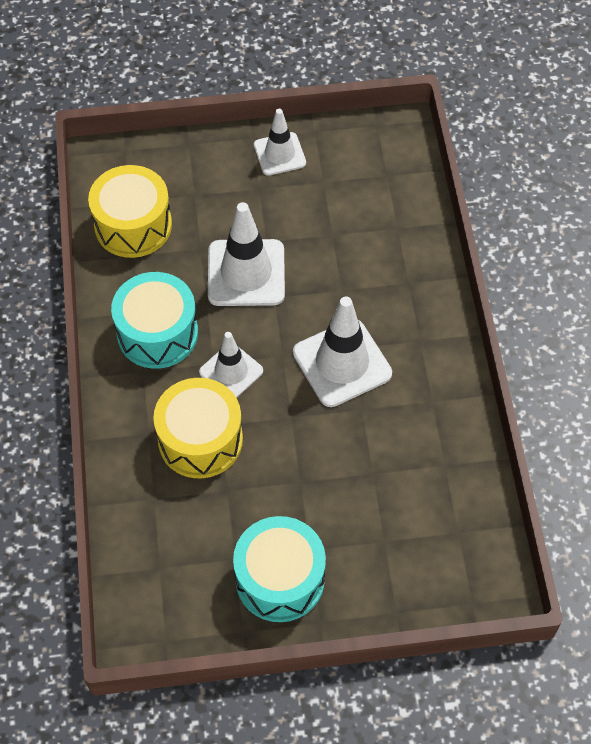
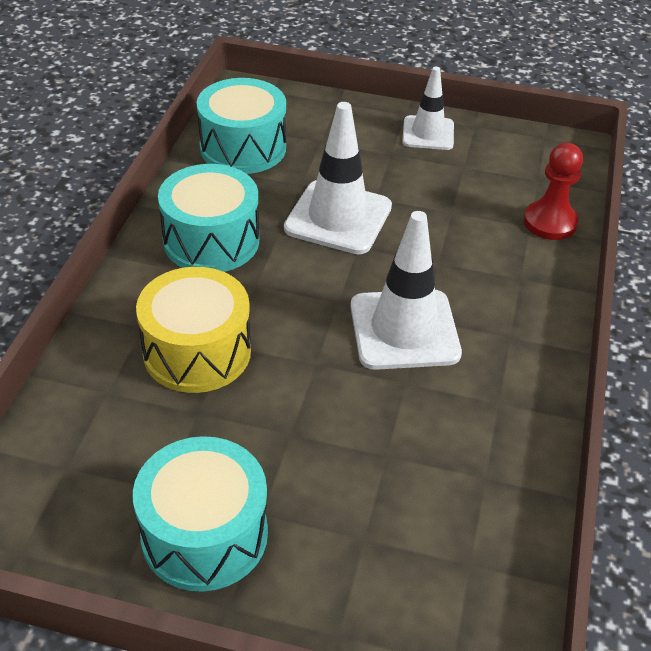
camera: 20 degrees right, 15 degrees down
yellow drum [88,165,172,258] -> turquoise drum [197,78,286,174]
white traffic cone [199,332,263,398] -> none
none -> red pawn [524,143,583,240]

